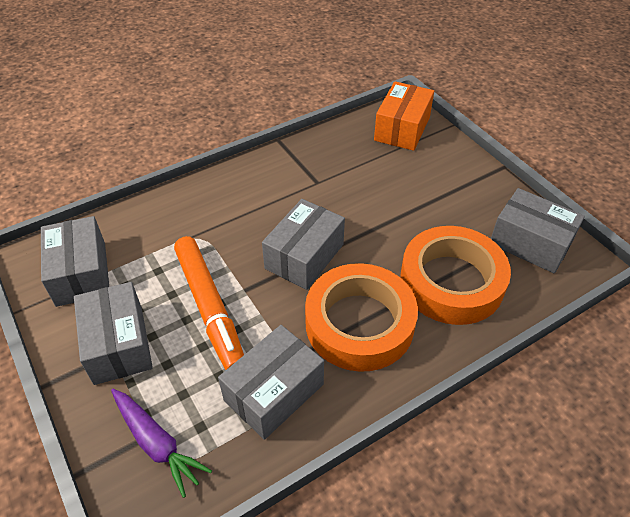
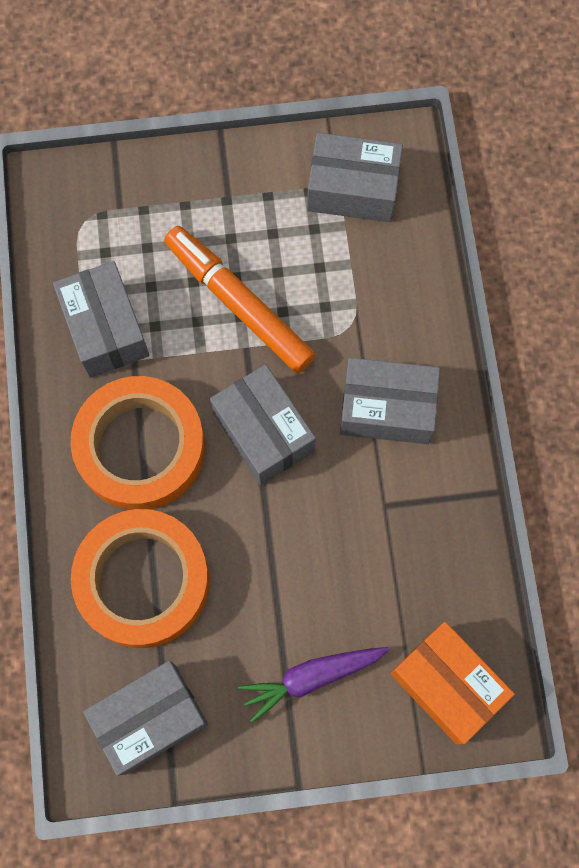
camera: 115 degrees right, 25 degrees up
grey box [74,282,153,385] -> grey box moved to [340,358,440,444]
purple carrot [111,389,212,498] -> purple carrot moved to [238,647,389,723]
orange marker [174,236,244,370] -> orange marker turned 45 degrees clockwise [164,226,315,373]

